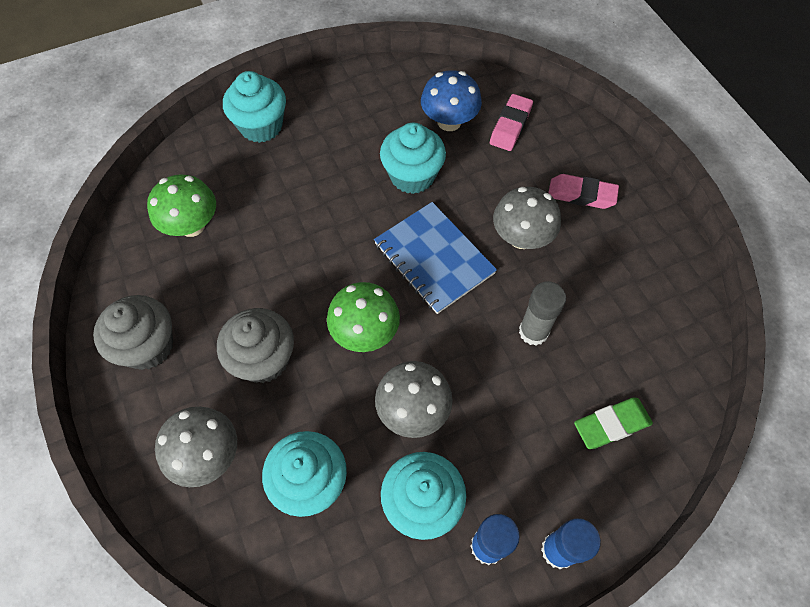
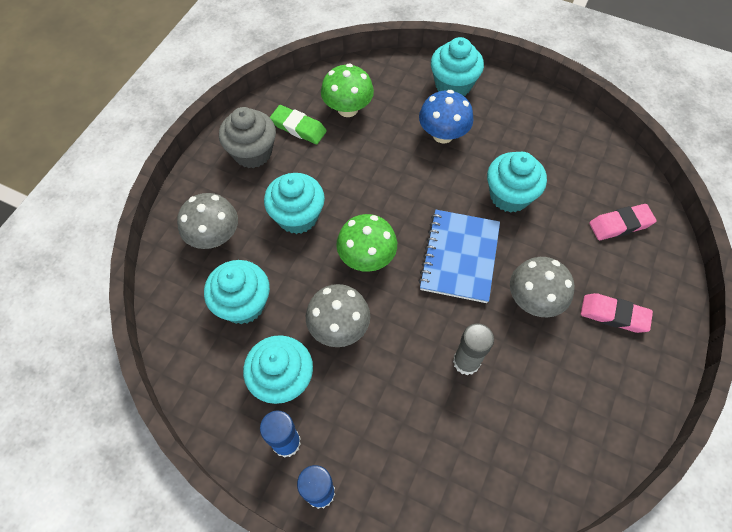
camera: 50 degrees right, 0 degrees up
grey cupcake [217,308,294,383] -> turquoise cupcake [264,173,325,234]
blue mushroom [421,70,482,131] -> blue mushroom moved to [419,90,474,143]
pink eraser [549,174,619,209] -> pink eraser turned 45 degrees counterclockwise [581,293,653,333]
green eraser [574,398,653,449] -> green eraser moved to [270,105,327,144]

